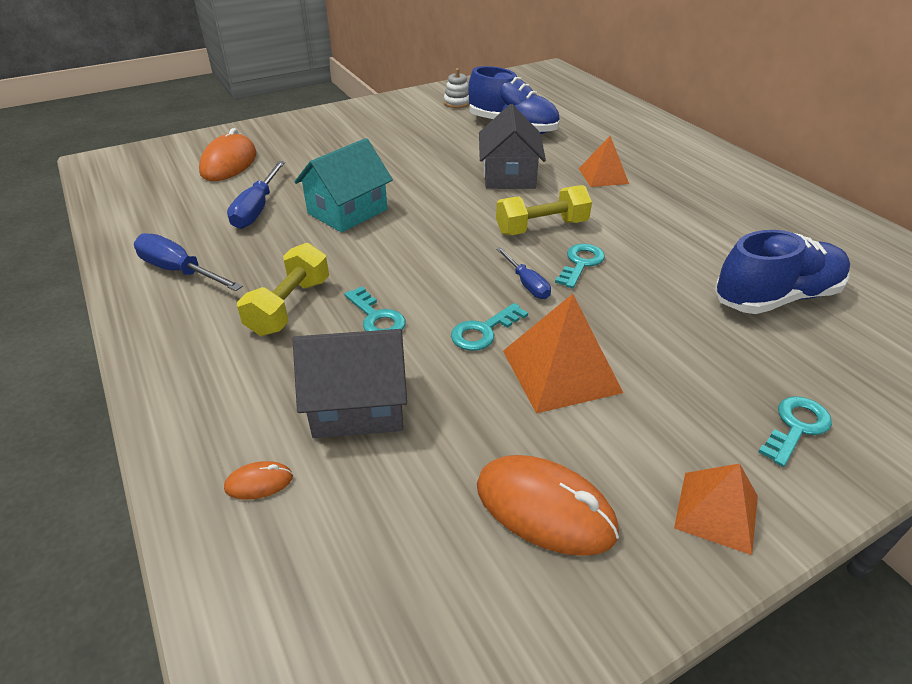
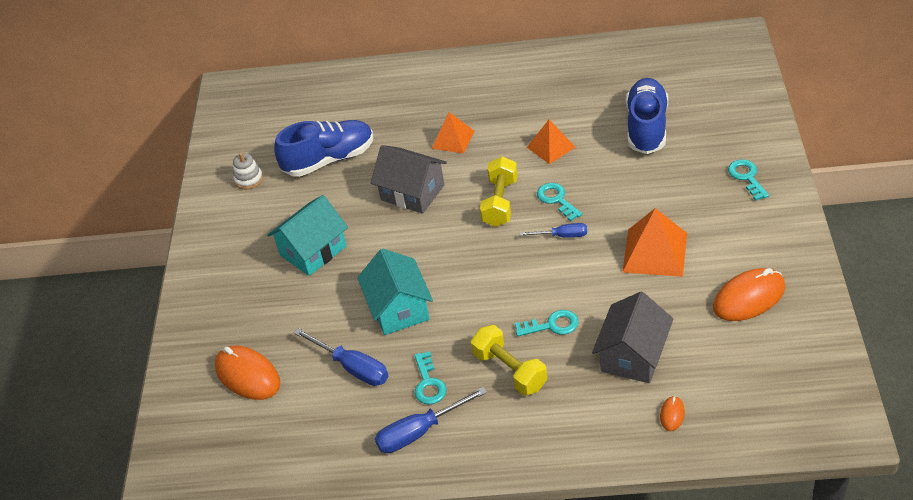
camera: 55 degrees left, 5 degrees up
turquoise key [451,303,528,351] -> turquoise key moved to [414,351,447,405]
orange pyramid [674,463,758,555] -> orange pyramid moved to [527,120,575,164]
none -> turquoise house [267,195,348,276]

